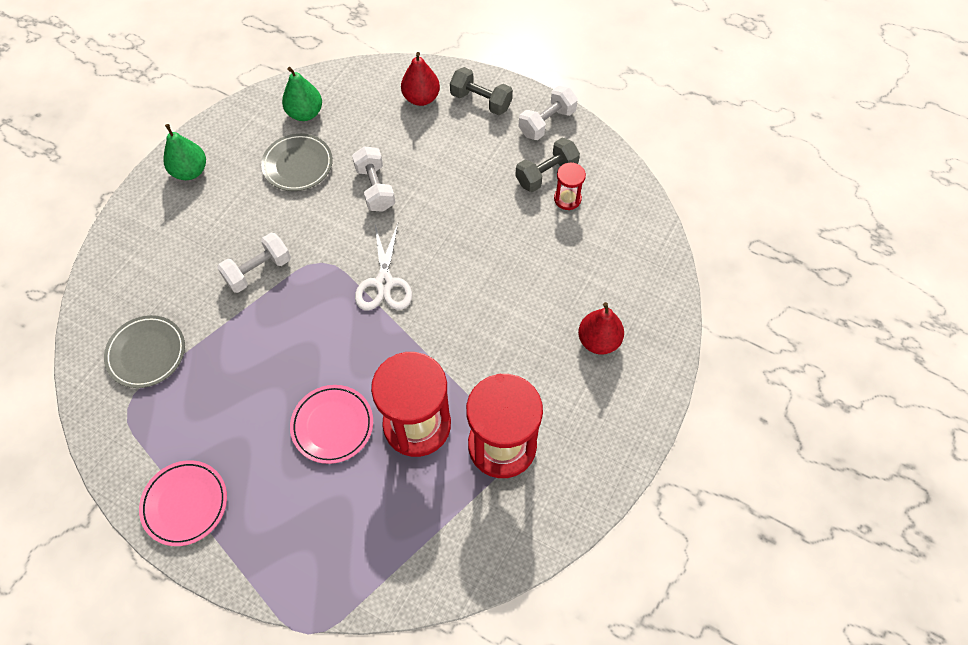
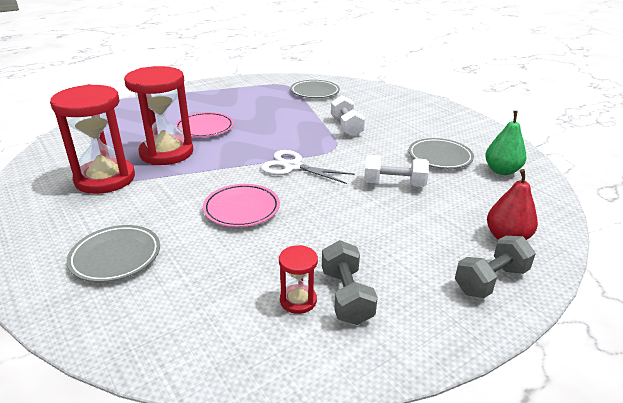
camera: 115 degrees right, 30 degrees down
pink plate [139,460,227,546] -> pink plate moved to [203,184,280,227]
green pear [163,124,206,180] -> none
white dumbbell [518,86,578,140] -> none
red pear [578,302,624,355] -> grey plate [67,225,160,282]

